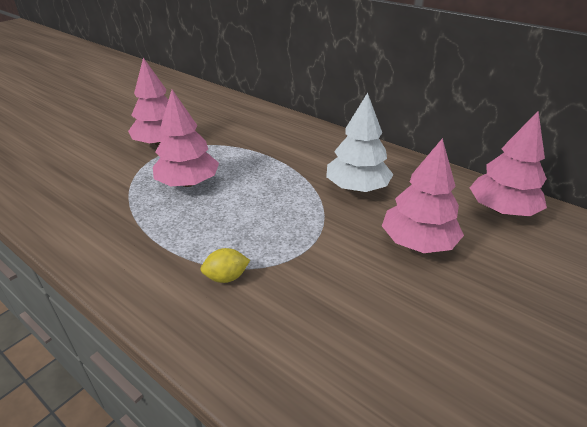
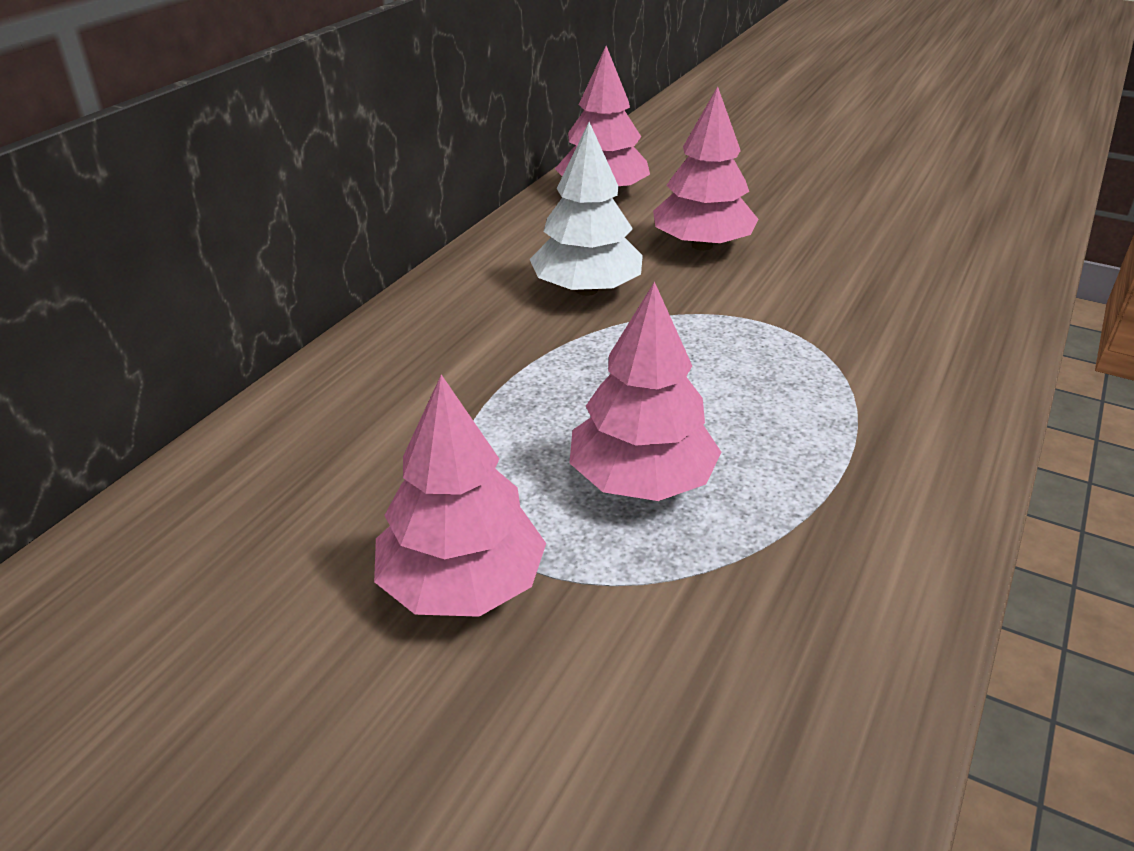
camera: 100 degrees left, 0 degrees up
yellow lemon [200,248,250,283] -> none

